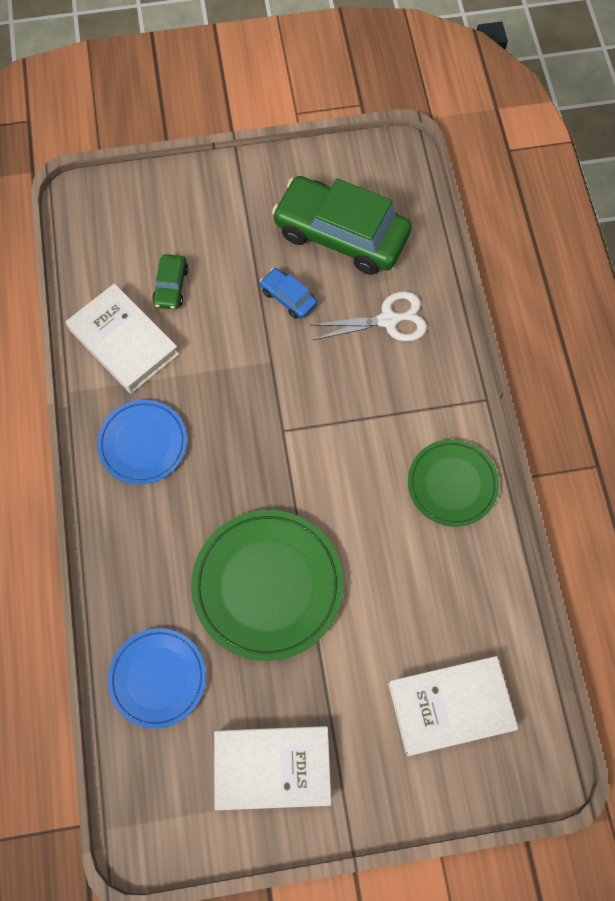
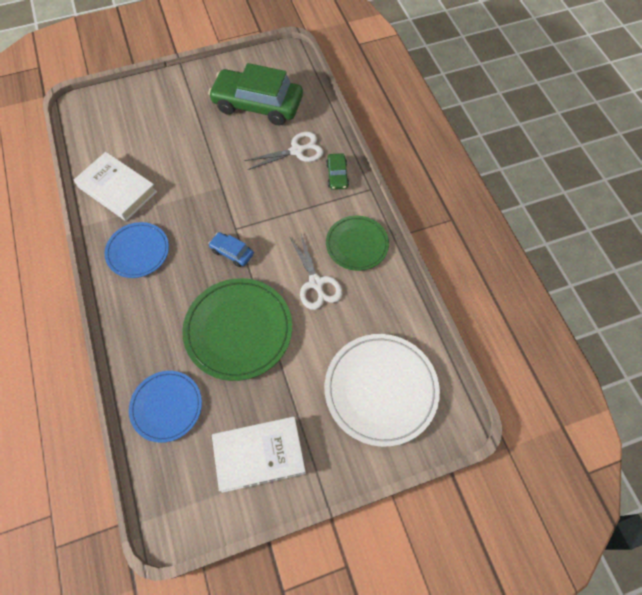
camera: 10 degrees left, 5 degrees down
green car [152,254,188,310] -> green car moved to [326,153,349,190]
blue car [260,268,317,319] -> blue car moved to [208,232,254,267]
white book [388,656,518,756] -> white plate [325,334,440,447]
none -> white scissors [290,234,342,310]

